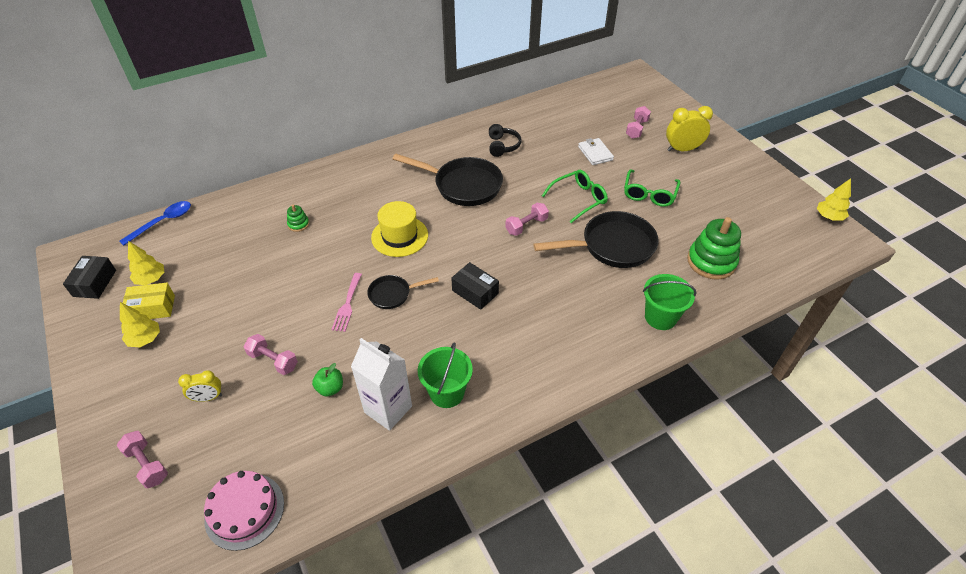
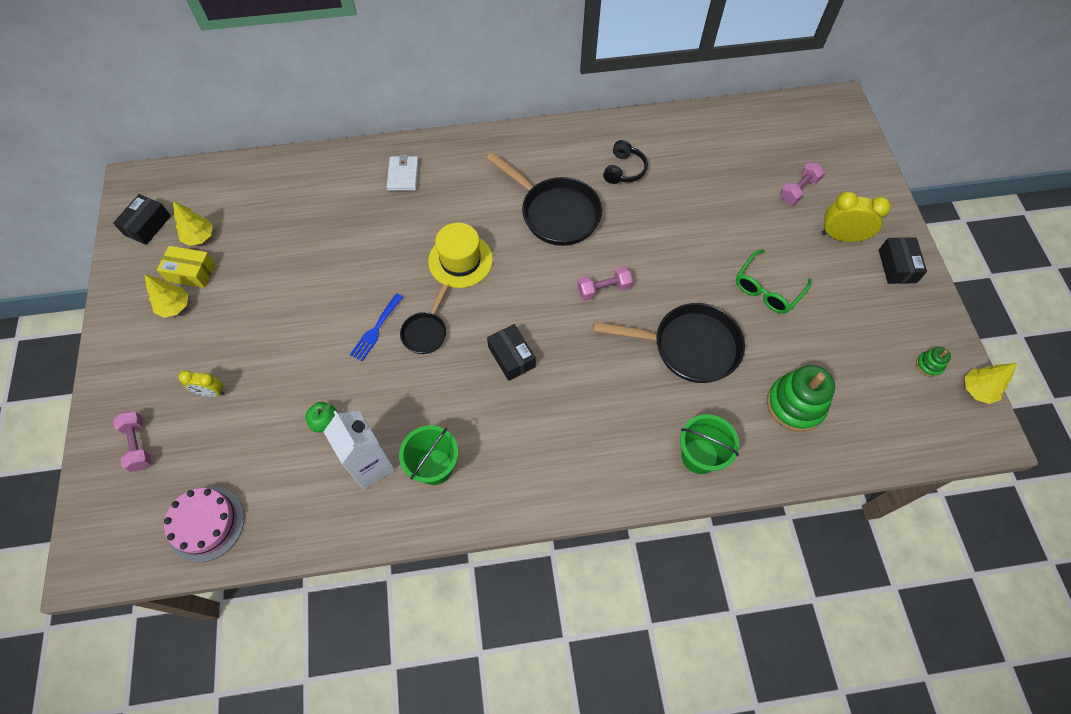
camera: 20 degrees right, 15 degrees up
blue spoon [119,201,191,246] -> none
pink dumbbell [244,334,298,375] -> none
green stacking toy [287,205,309,232] -> green stacking toy moved to [916,347,951,377]
pink fork [331,273,362,332] -> blue fork [350,293,403,361]
black pan [367,275,439,309] -> black pan turned 75 degrees counterclockwise [400,284,448,354]
green glasses [542,170,608,223] -> none
white wallet [578,138,614,165] -> white wallet moved to [387,154,419,191]
none -> black box [879,237,927,284]

